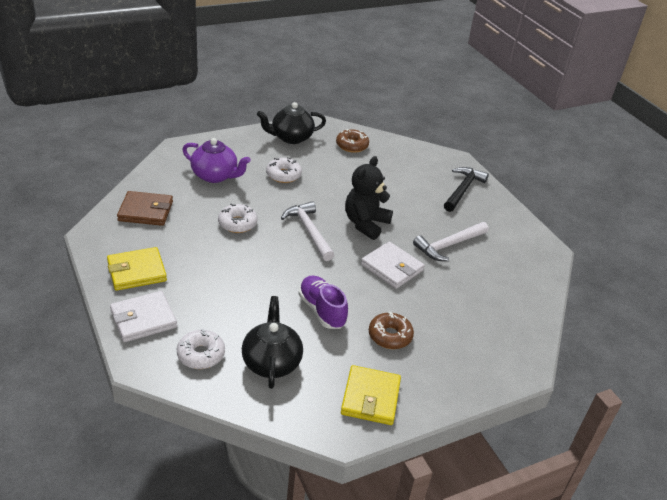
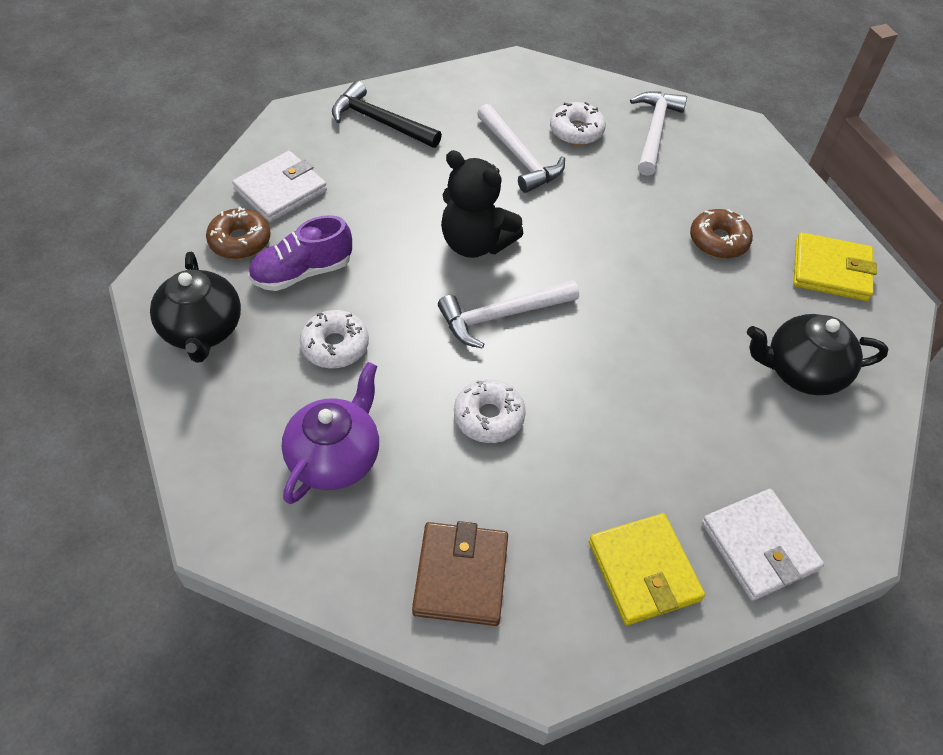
camera: 85 degrees left, 15 degrees up
white donut [177,329,225,369] -> white donut moved to [550,102,606,145]
purple shoe [299,275,348,329] -> purple shoe moved to [248,215,352,291]
white wallet [361,241,425,289] -> white wallet moved to [232,151,327,222]
none -> white hammer [630,91,687,176]

